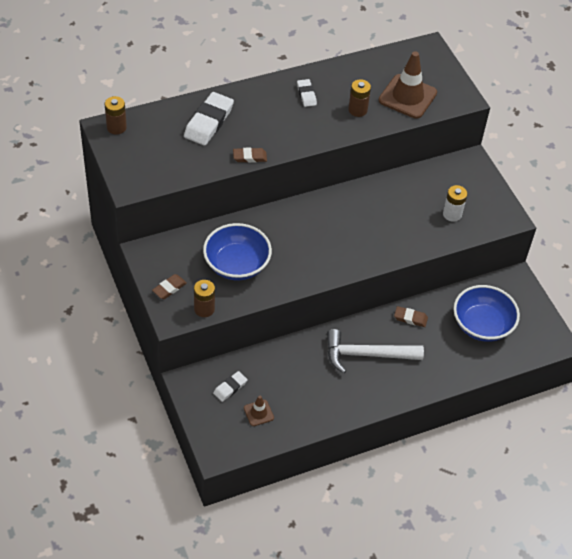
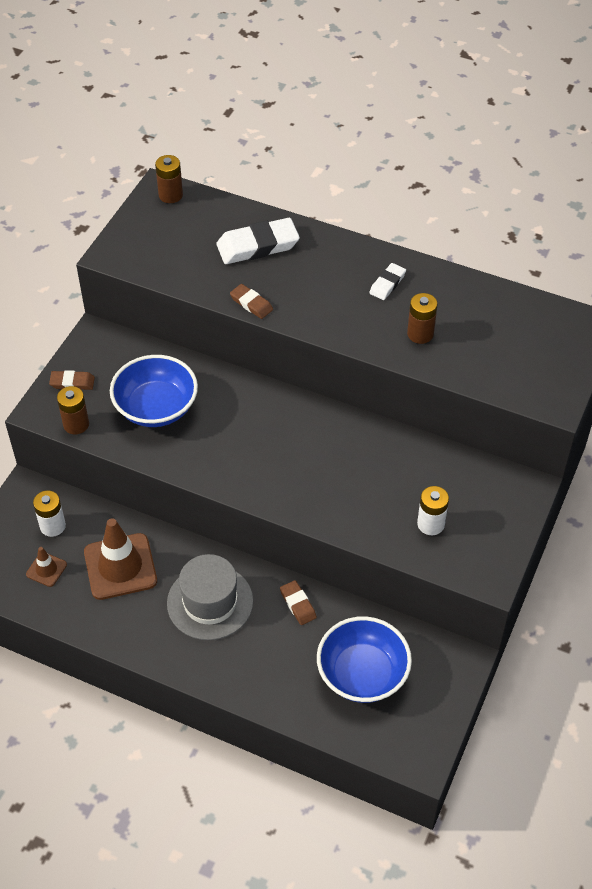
camera: 50 degrees right, 0 degrees up
white eraser [213,371,248,402] -> white battery [33,491,66,537]
white hammer [327,329,424,373] -> grey hat [167,554,253,640]
brown traffic cone [379,51,437,119] -> brown traffic cone moved to [84,518,157,600]

